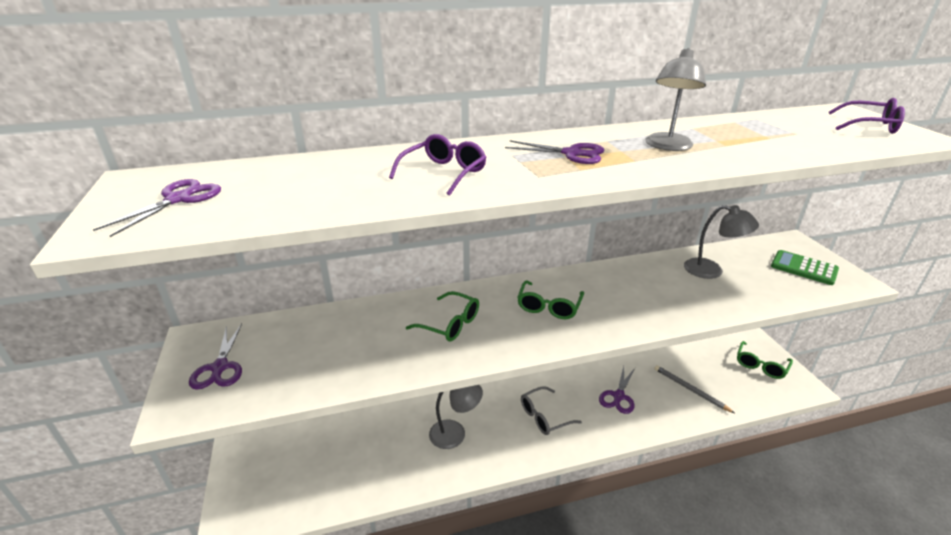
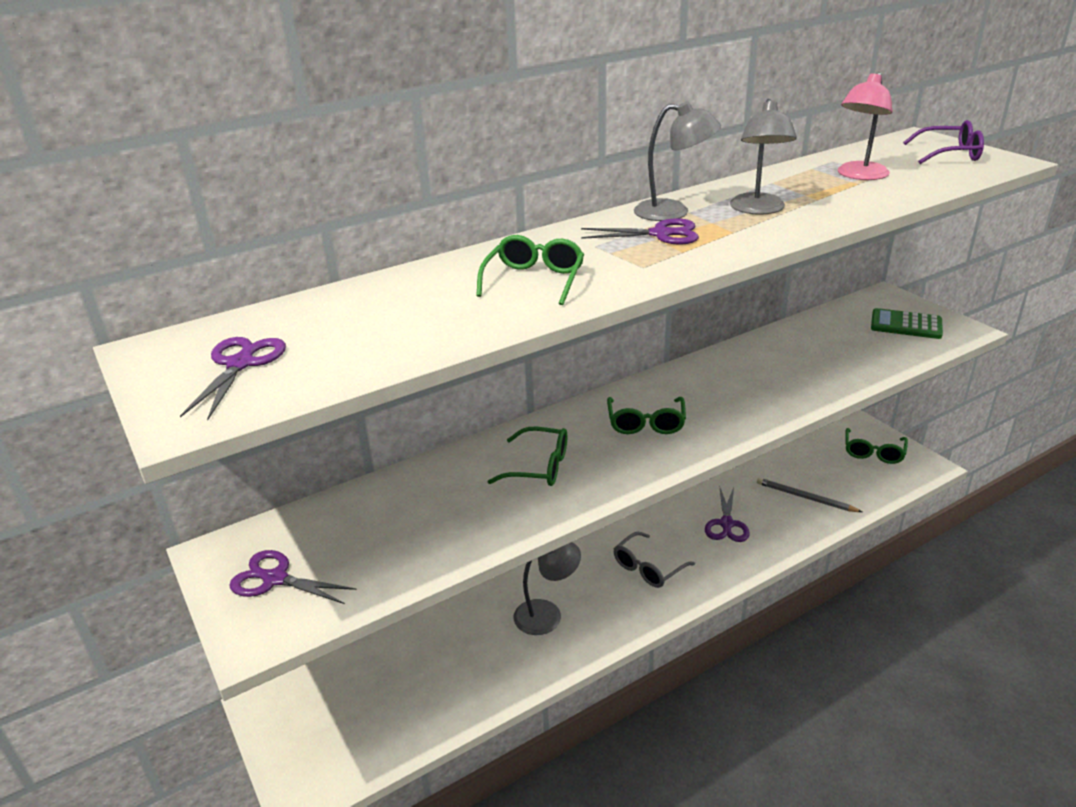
camera: 15 degrees left, 0 degrees up
purple scissors [189,324,242,390] -> purple scissors turned 135 degrees clockwise [229,550,357,604]
purple glasses [389,134,486,196] -> green glasses [476,235,584,305]
grey lamp [684,205,759,279] -> grey lamp moved to [634,101,721,221]
none -> pink lamp [838,72,893,180]

